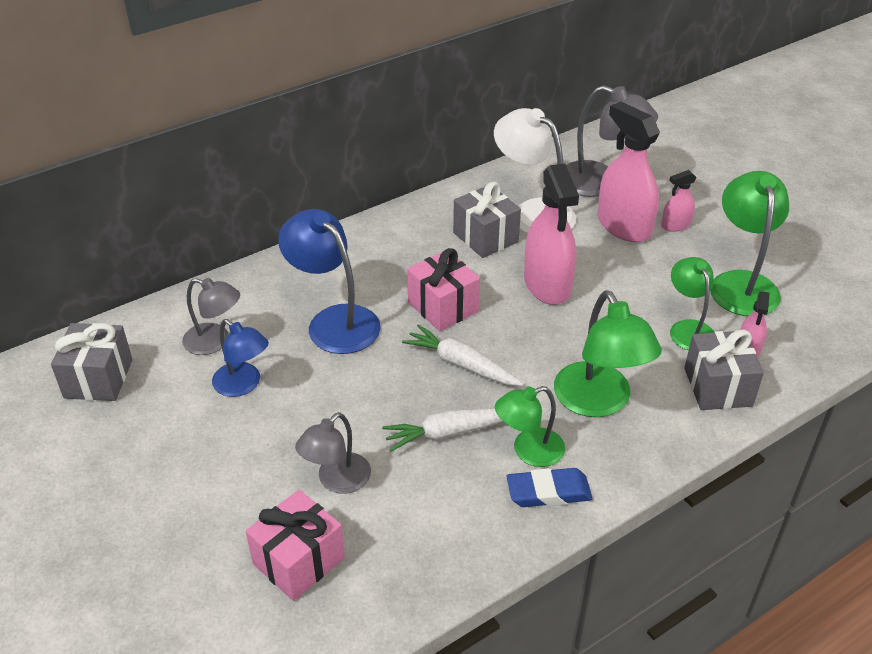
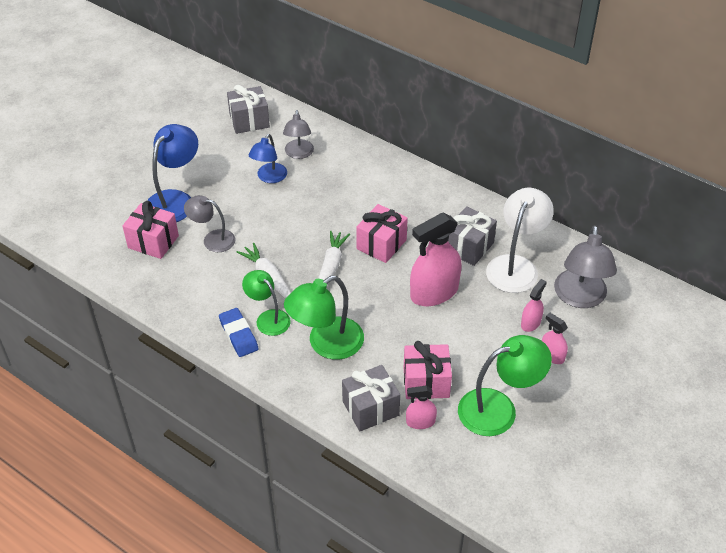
camera: 70 degrees right, 5 degrees up
blue lamp [278,209,381,354] -> blue lamp moved to [147,124,198,222]
pink spray bottle [597,102,660,242] -> pink spray bottle [521,279,546,332], size x0.50
green lamp [670,257,714,350] -> pink gift [404,341,452,399]

